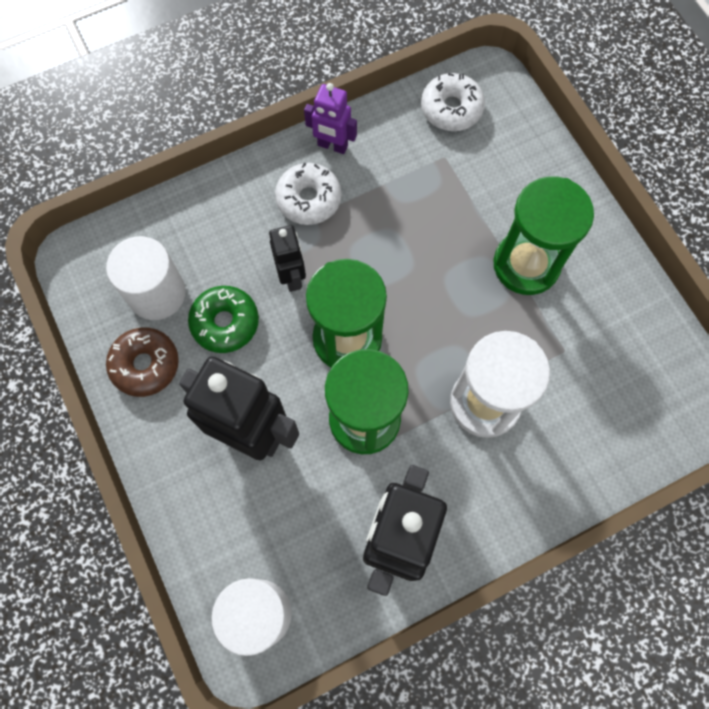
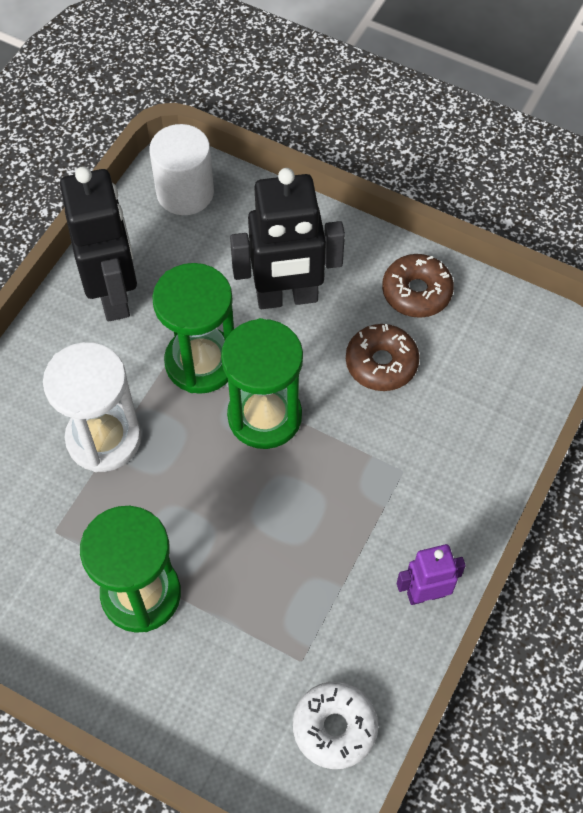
camera: 145 degrees right, 10 degrees down
white cylinder [106,236,186,320] -> none
green donut [188,286,259,353] -> brown donut [346,324,420,391]
black robot [269,225,306,292] -> none
white donut [275,162,342,225] -> none

